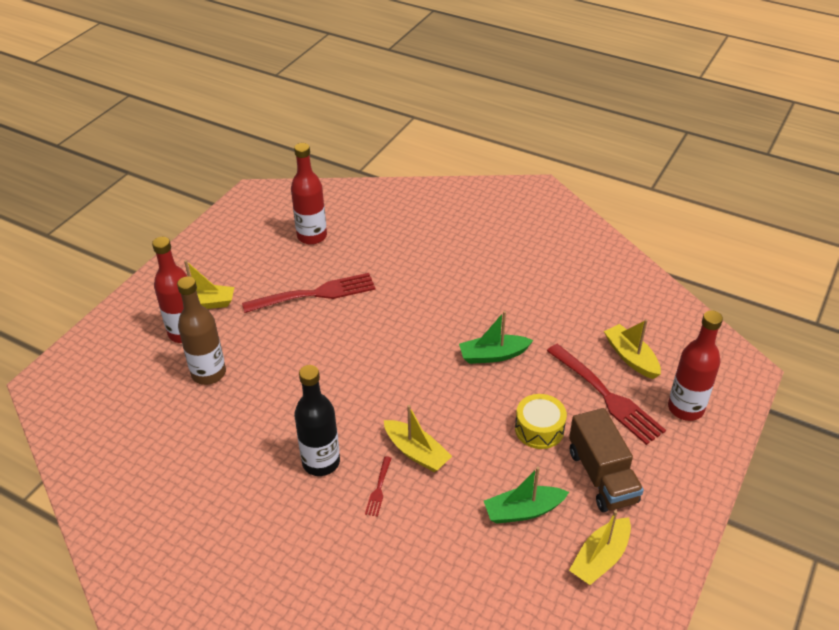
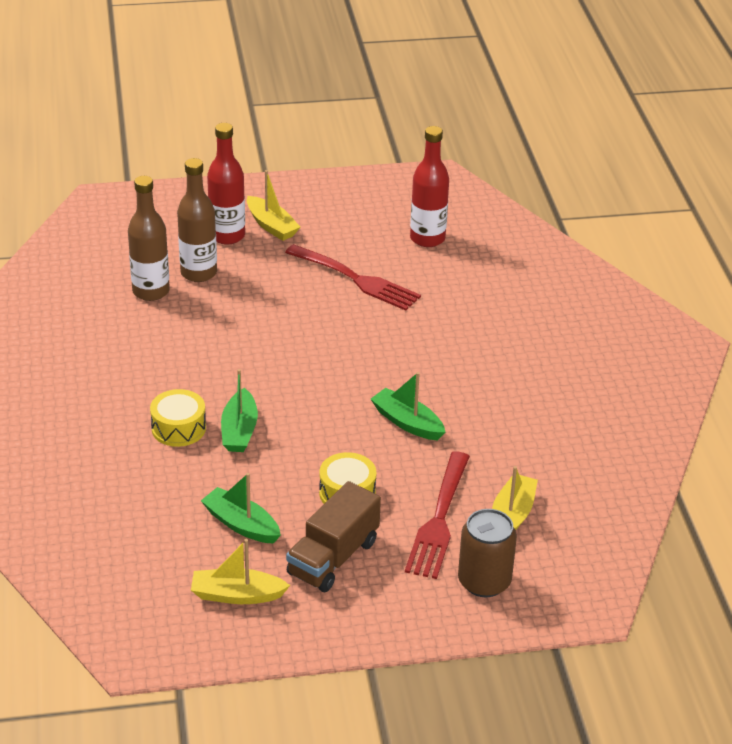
camera: 50 degrees right, 5 degrees down
black bottle [294,365,340,476] -> none
red fork [365,456,392,517] -> yellow drum [150,389,206,447]
yellow boat [384,405,452,472] -> green boat [221,369,258,452]
red bottle [668,310,723,421] -> brown can [458,509,517,597]
none -> brown bottle [128,176,170,301]

